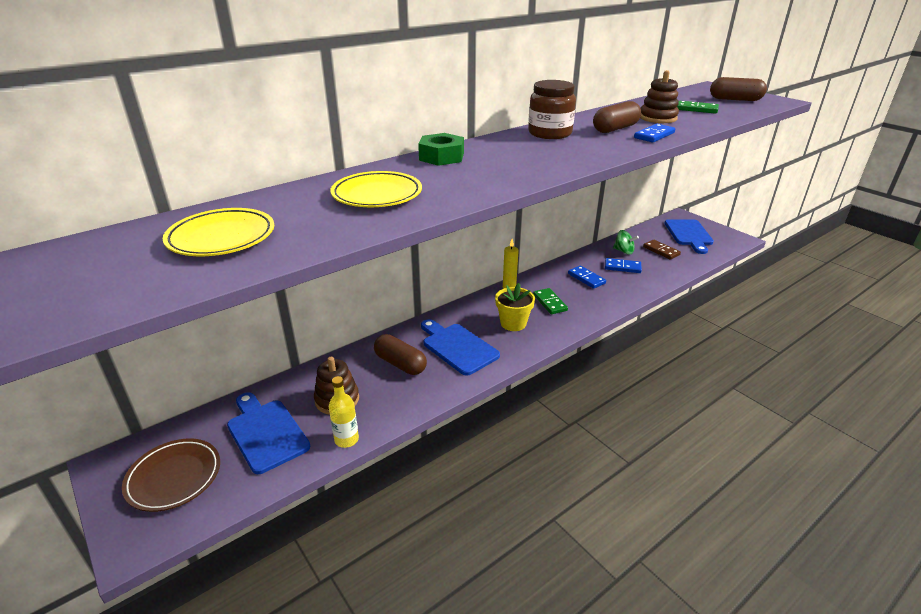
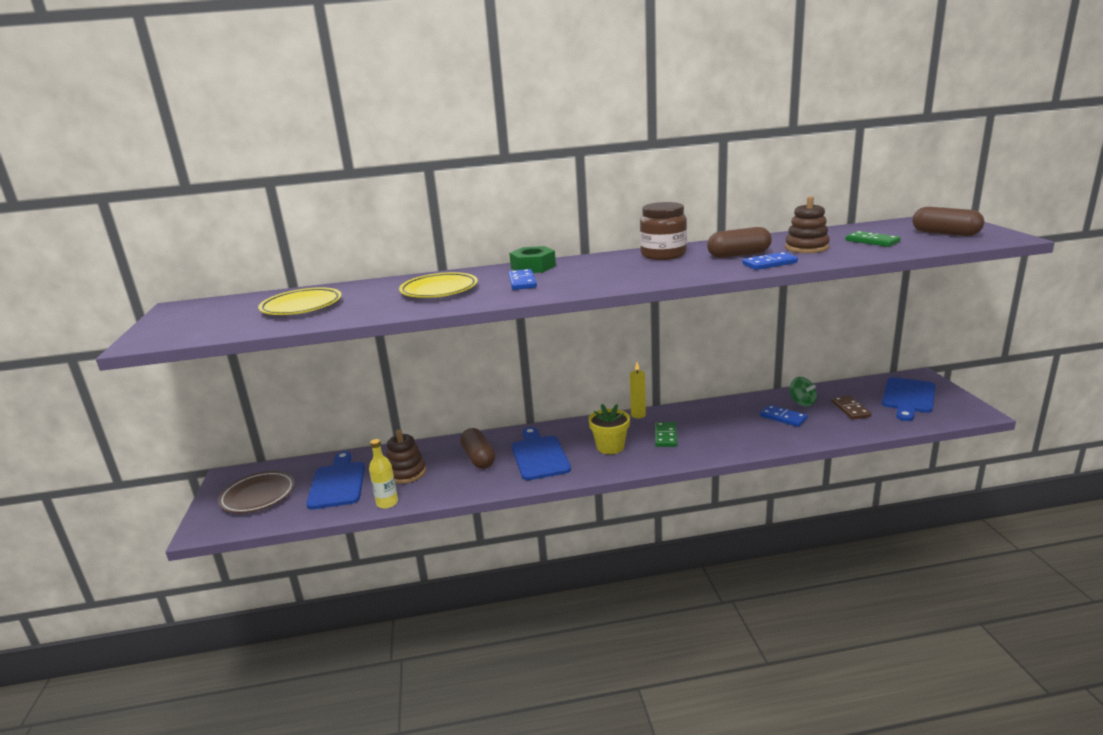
camera: 30 degrees right, 10 degrees down
blue domino [568,265,606,289] -> blue domino moved to [508,269,537,290]

